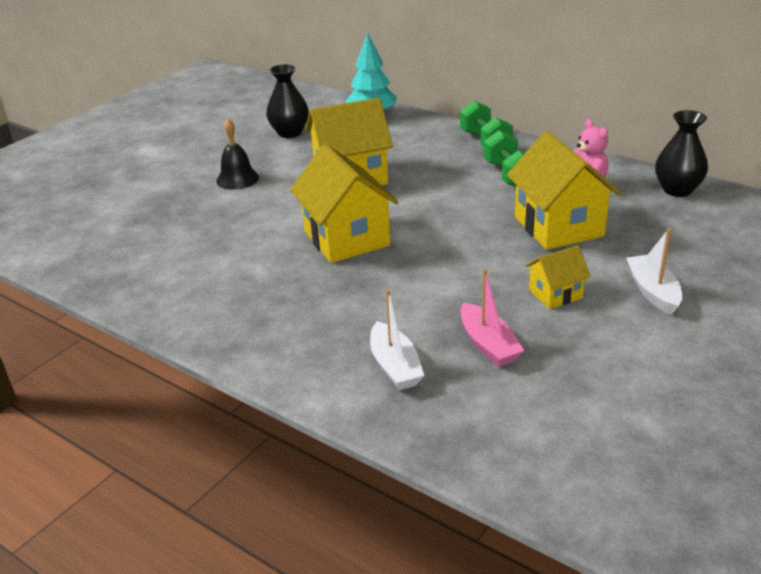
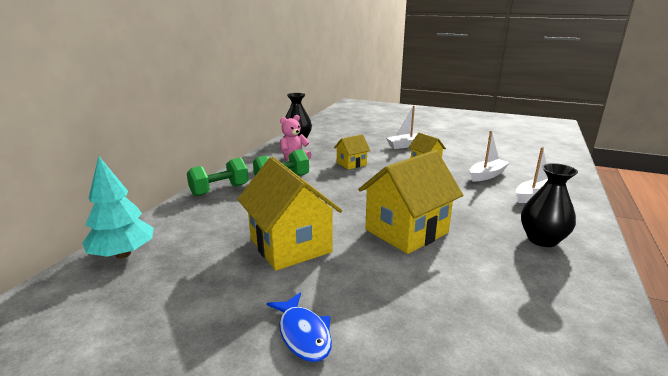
camera: 105 degrees left, 10 degrees down
black bell [216,119,259,190] -> blue fish [266,292,332,362]
black vase [266,64,309,138] -> black vase moved to [521,163,578,247]
pink boat [460,269,524,367] -> white boat [470,131,510,181]
yellow house [507,131,621,250] -> yellow house [334,134,370,170], size x0.51

